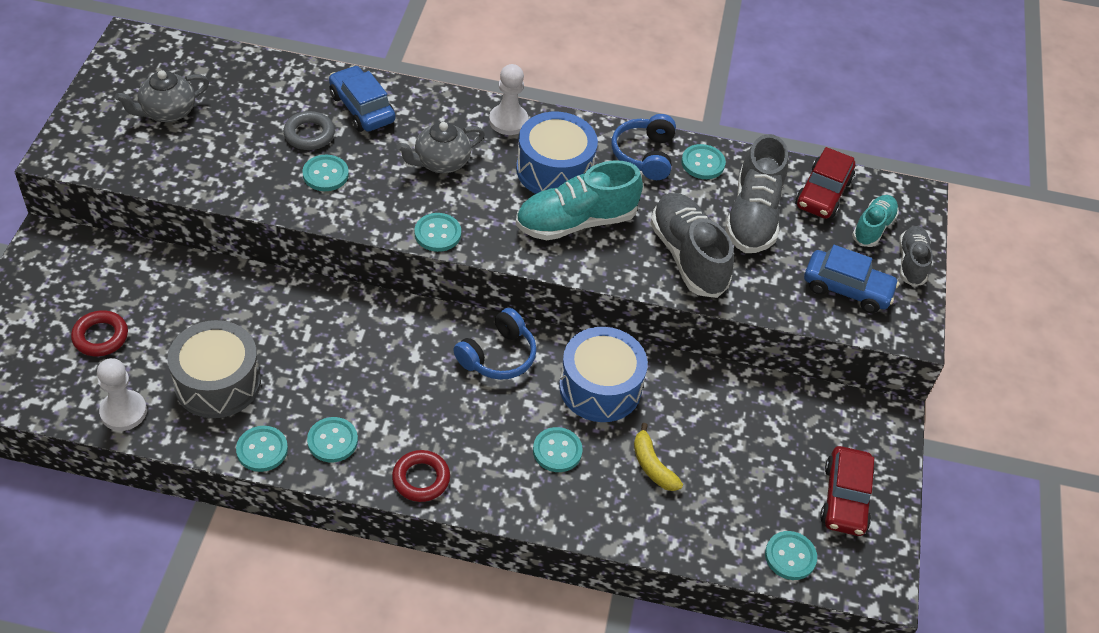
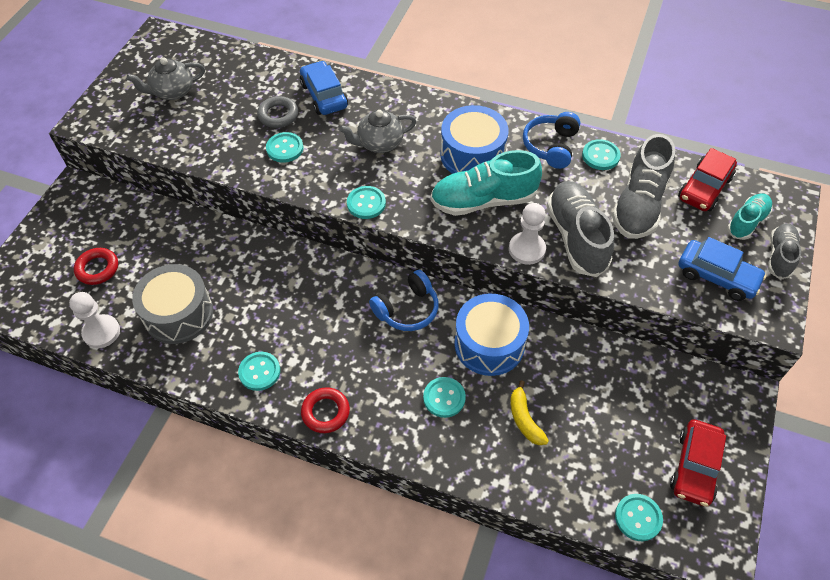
camera: 15 degrees right, 5 degrees up
turquoise button [236,426,288,472] -> none
white pawn [489,64,529,135] -> white pawn moved to [509,203,546,265]

